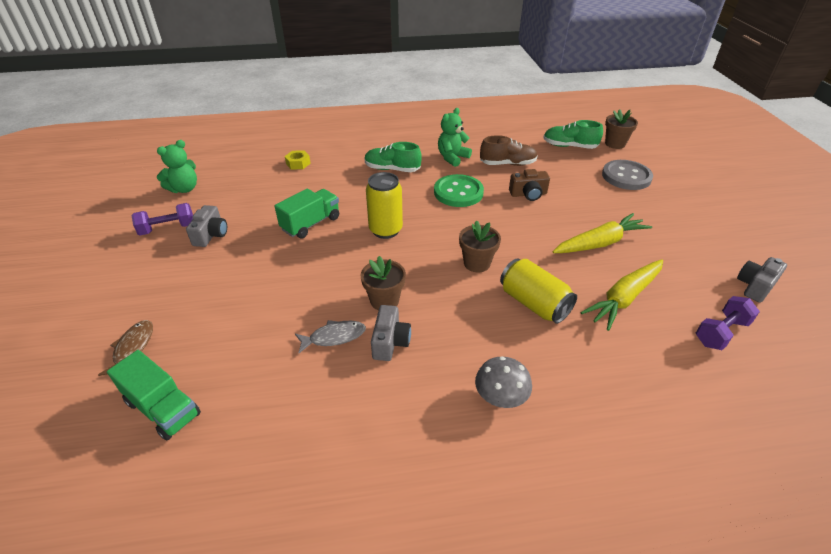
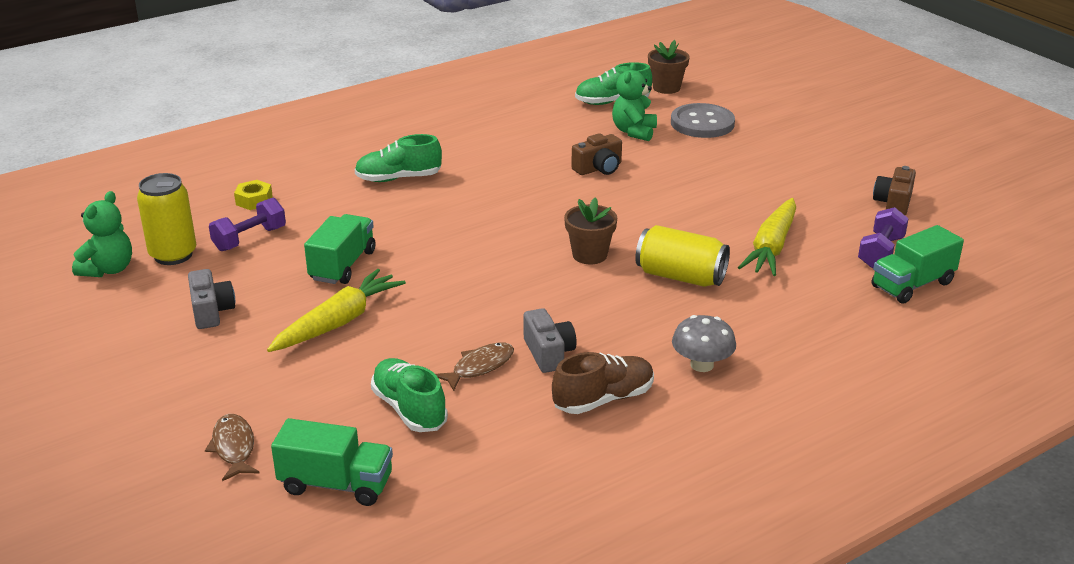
camera: 25 degrees left, 10 degrees down
purple dumbbell [131,203,193,235] -> purple dumbbell moved to [209,198,286,251]
grey fish [295,320,366,353] -> brown fish [436,342,514,391]
brown flower pot [360,256,406,311] -> none
yellow can [366,172,403,239] -> yellow can moved to [137,173,196,265]
green button [434,174,484,207] -> none
green teddy bear [438,108,472,167] -> green teddy bear moved to [612,62,657,141]
brown shoe [480,135,538,166] -> brown shoe moved to [552,352,654,414]
yellow carrot [552,213,652,253] -> yellow carrot moved to [267,269,406,352]
grey camera [737,257,787,303] -> brown camera [873,166,916,216]
none -> green shoe [371,358,448,432]
none -> green truck [872,225,964,304]

